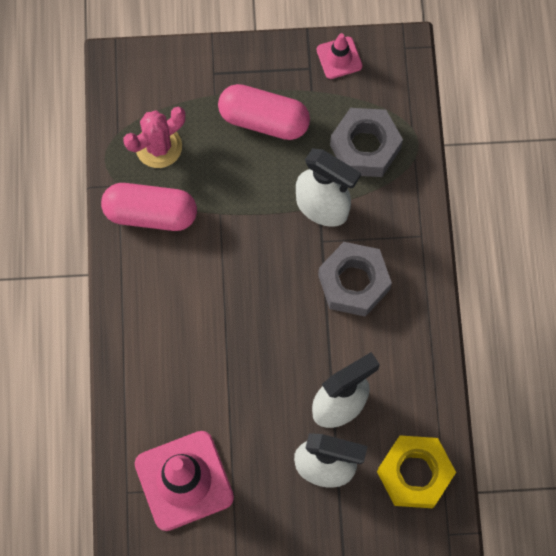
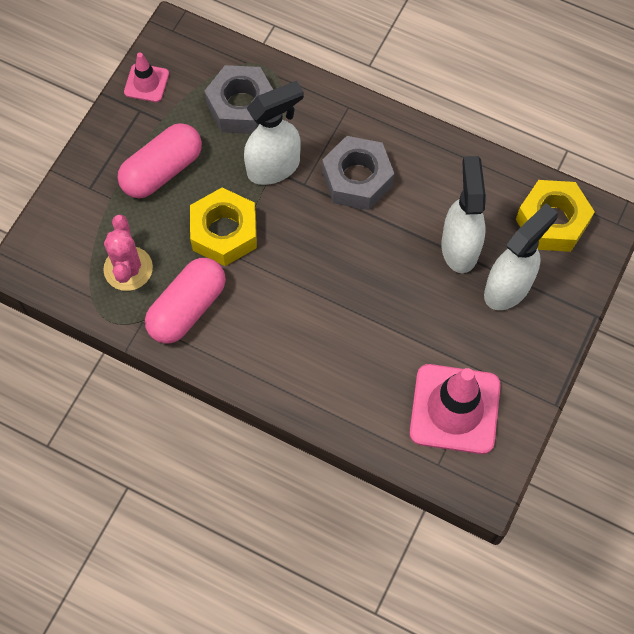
camera: 60 degrees left, 5 degrees down
none -> yellow nut [190,188,257,266]

